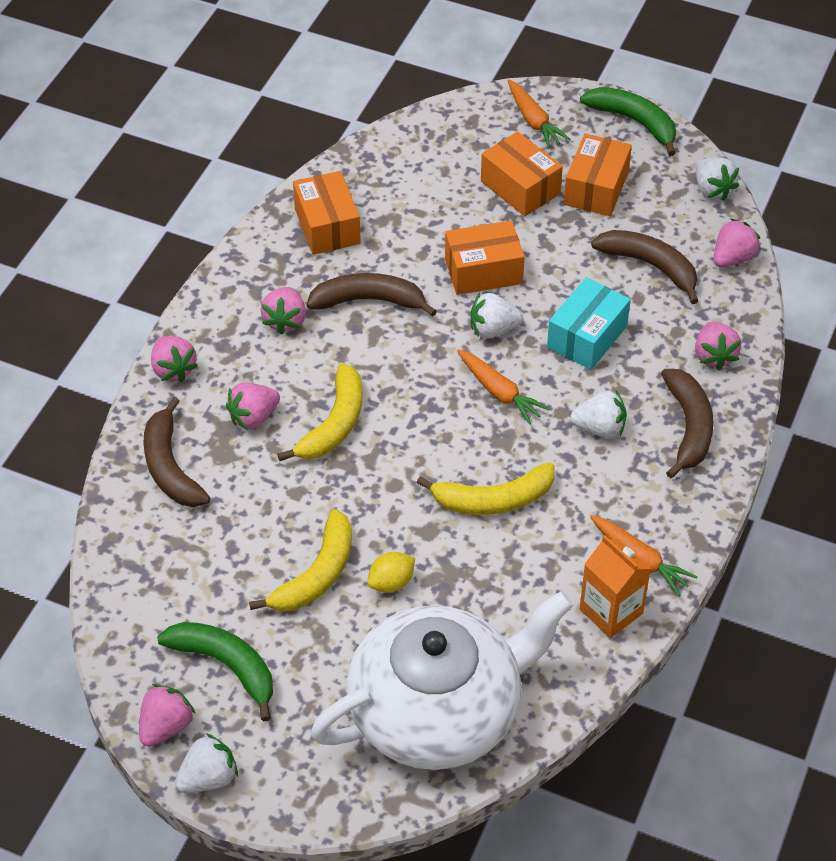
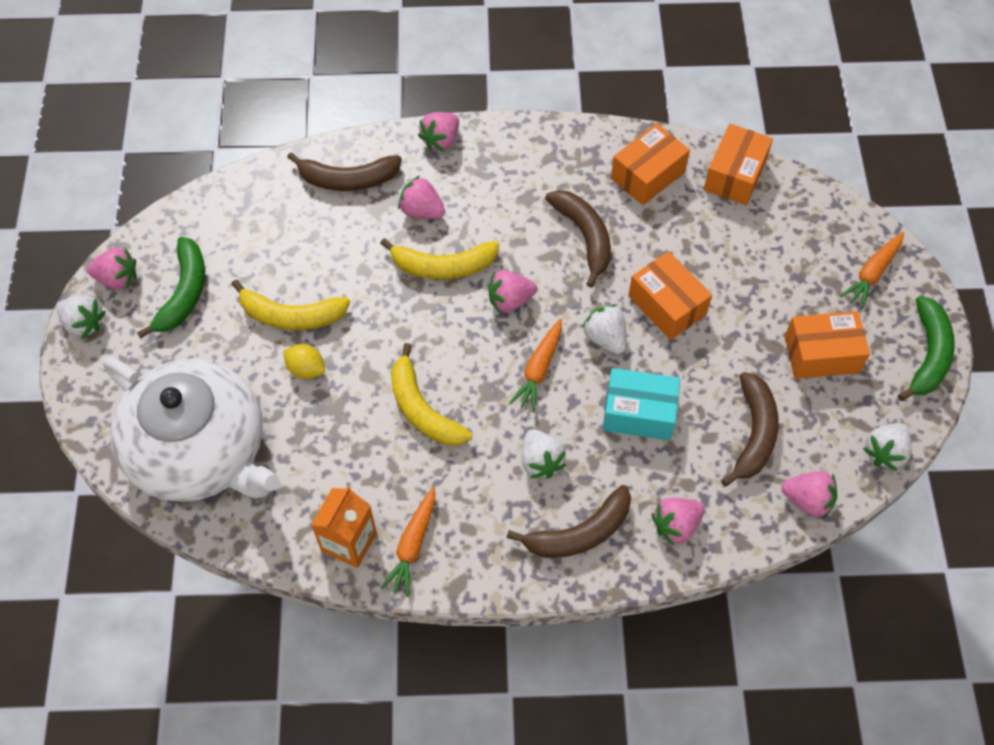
camera: 65 degrees right, 10 degrees up
brown banana [143,397,210,507] -> brown banana turned 135 degrees counterclockwise [287,152,402,191]
pink strawberry [260,287,306,335] -> pink strawberry moved to [488,270,537,313]
orange box [481,131,563,216] -> orange box moved to [704,124,773,205]

